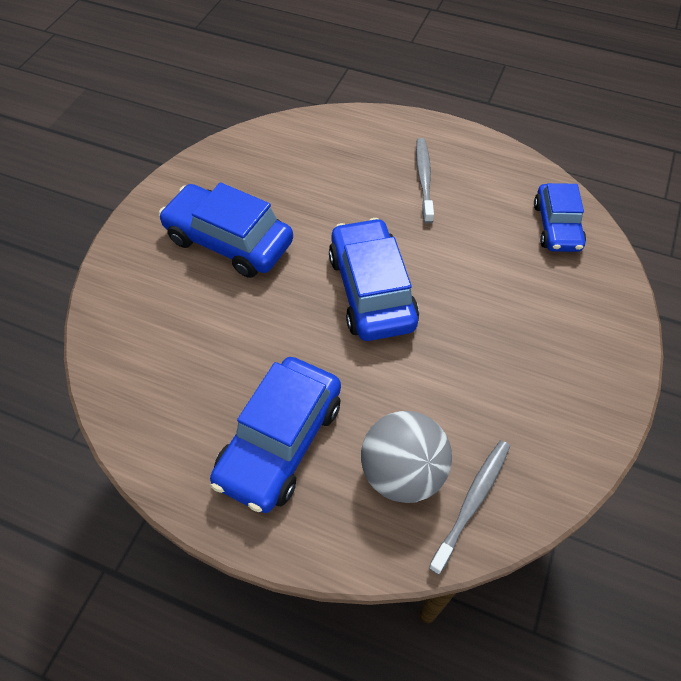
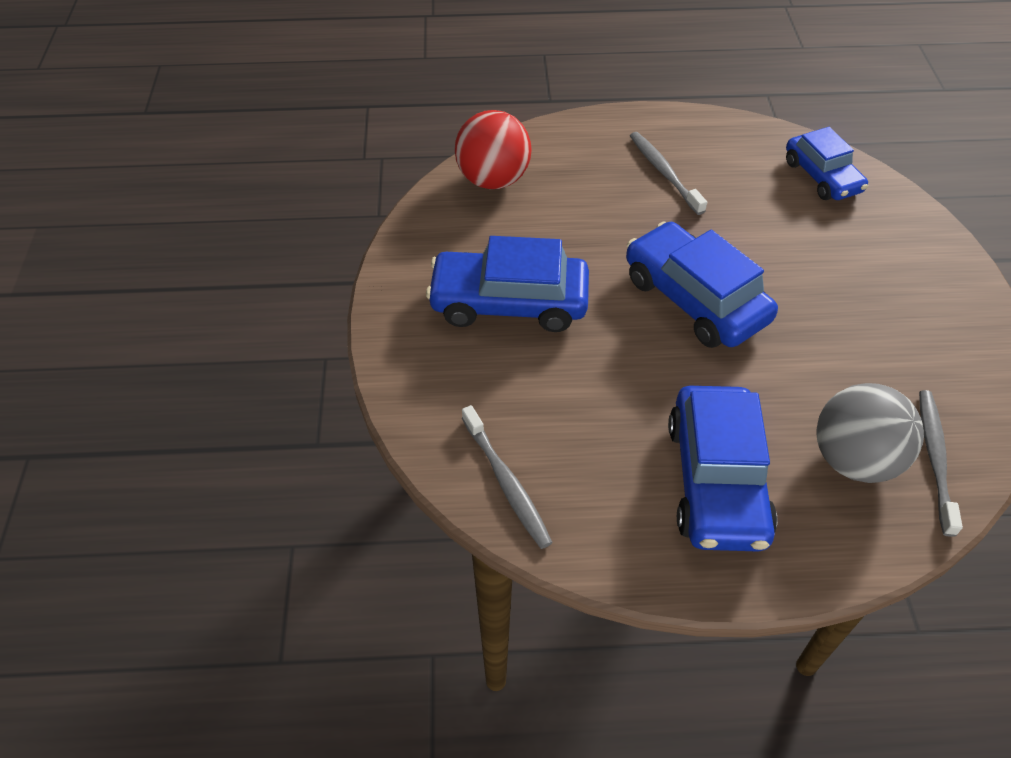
camera: 25 degrees left, 5 degrees down
none -> red ball [455,110,532,189]
none -> grey toothbrush [462,405,553,549]

